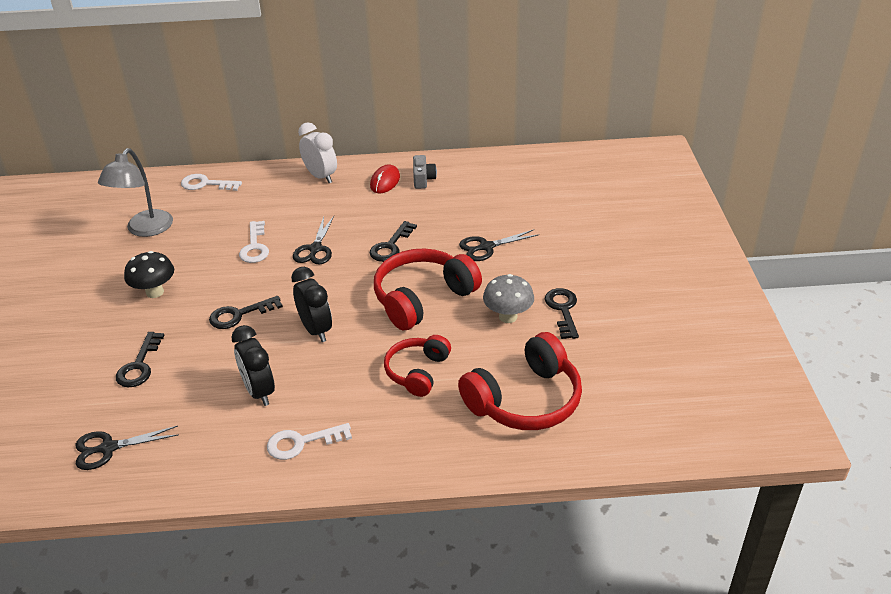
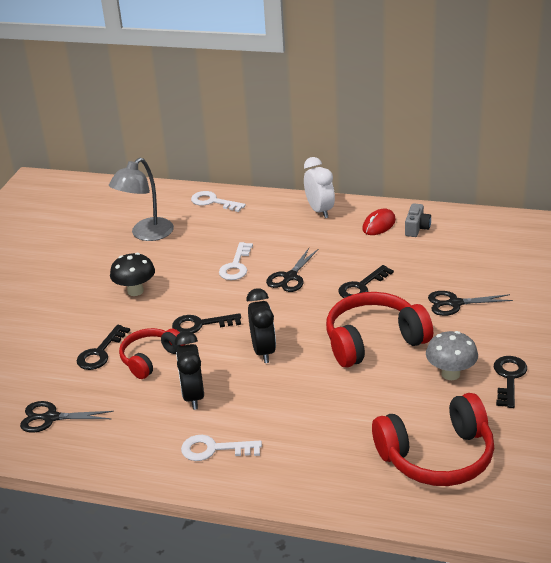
camera: 20 degrees right, 5 degrees down
red headphones [384,335,451,397] -> red headphones moved to [119,328,186,379]

